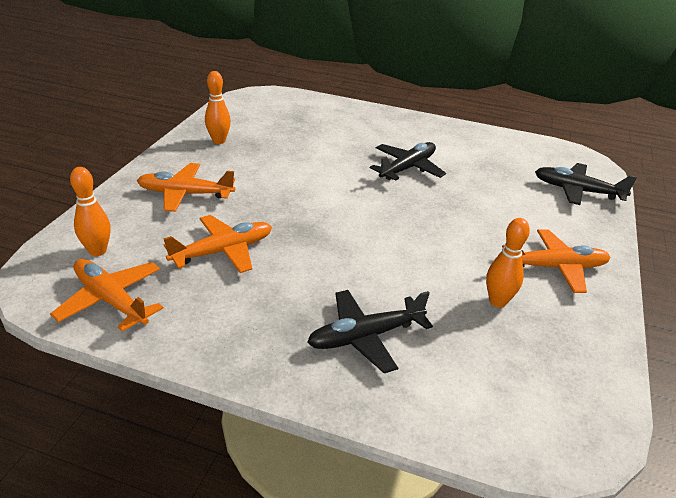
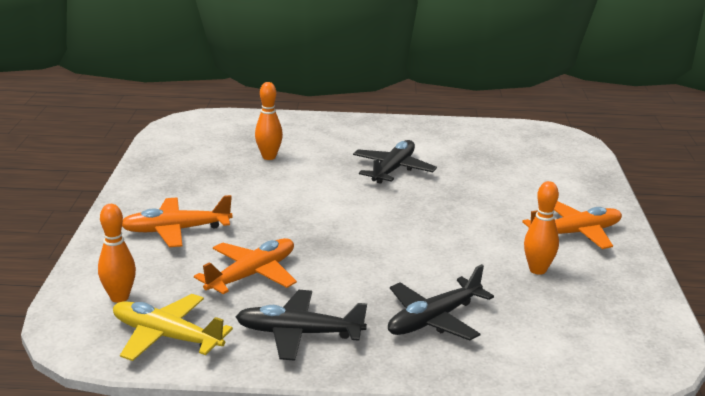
camera: 15 degrees left, 10 degrees down
orange plane [50,259,163,332] -> yellow plane [113,294,233,361]
orange bowling pin [205,71,231,144] -> orange bowling pin moved to [255,82,283,160]
black plane [535,163,637,205] -> black plane moved to [236,290,367,361]

